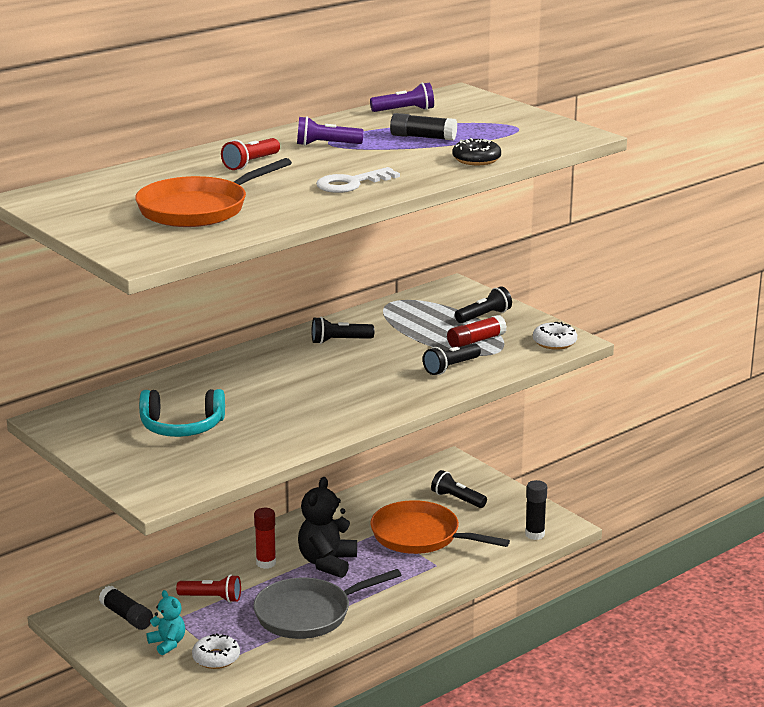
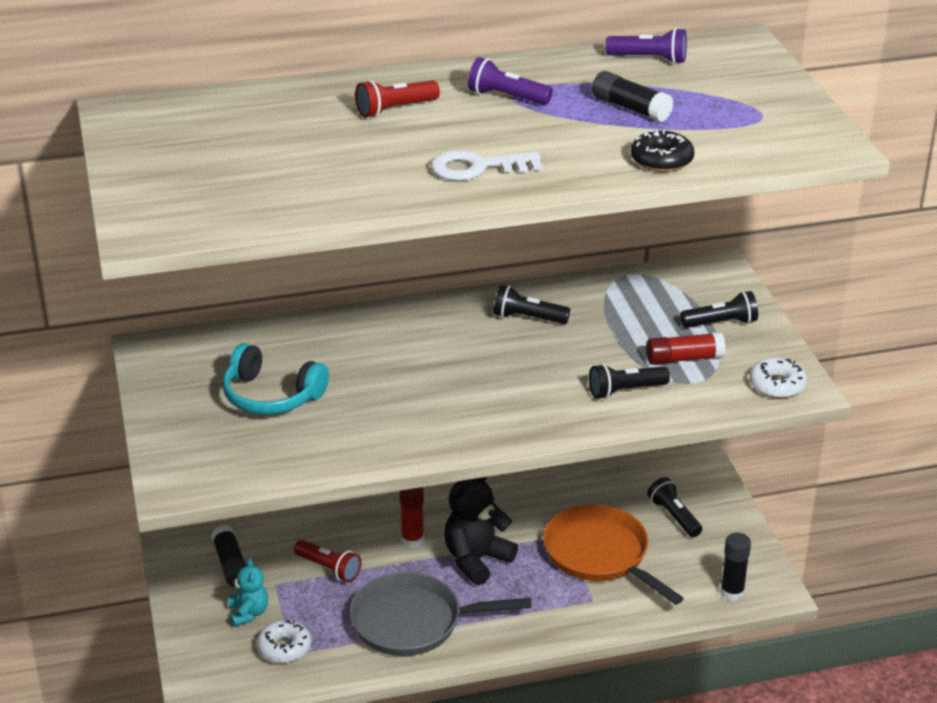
camera: 25 degrees right, 10 degrees up
orange pan [135,158,292,227] -> none

